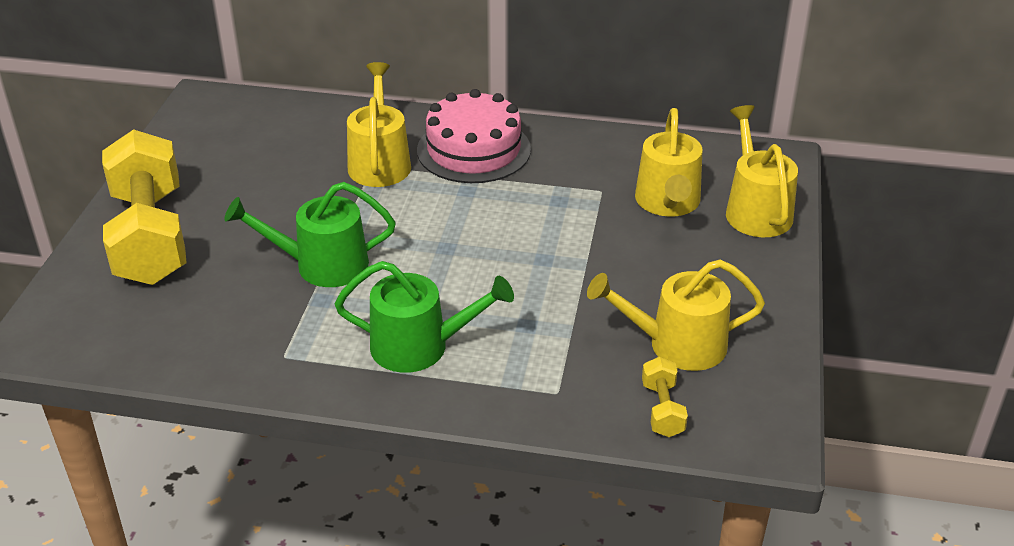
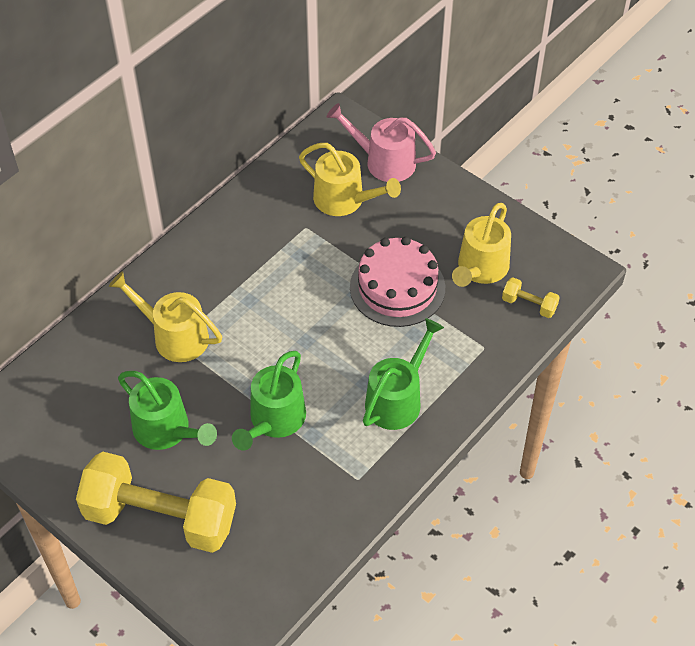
camera: 60 degrees left, 15 degrees up
pink cake [417,89,531,183] -> pink cake moved to [350,237,445,327]
yellow watering can [726,105,798,237] -> pink watering can [327,103,436,182]
none -> green watering can [118,371,217,450]

